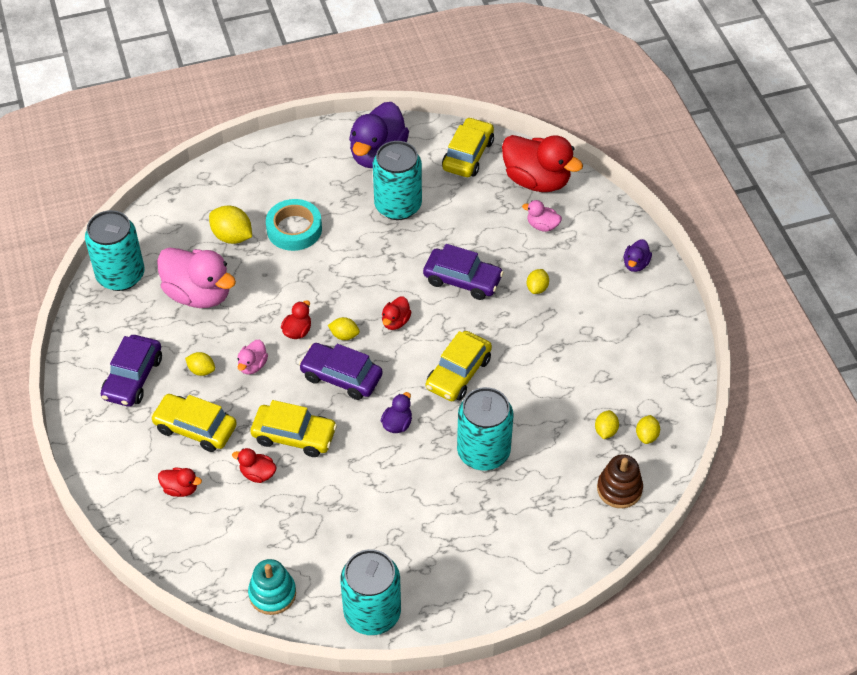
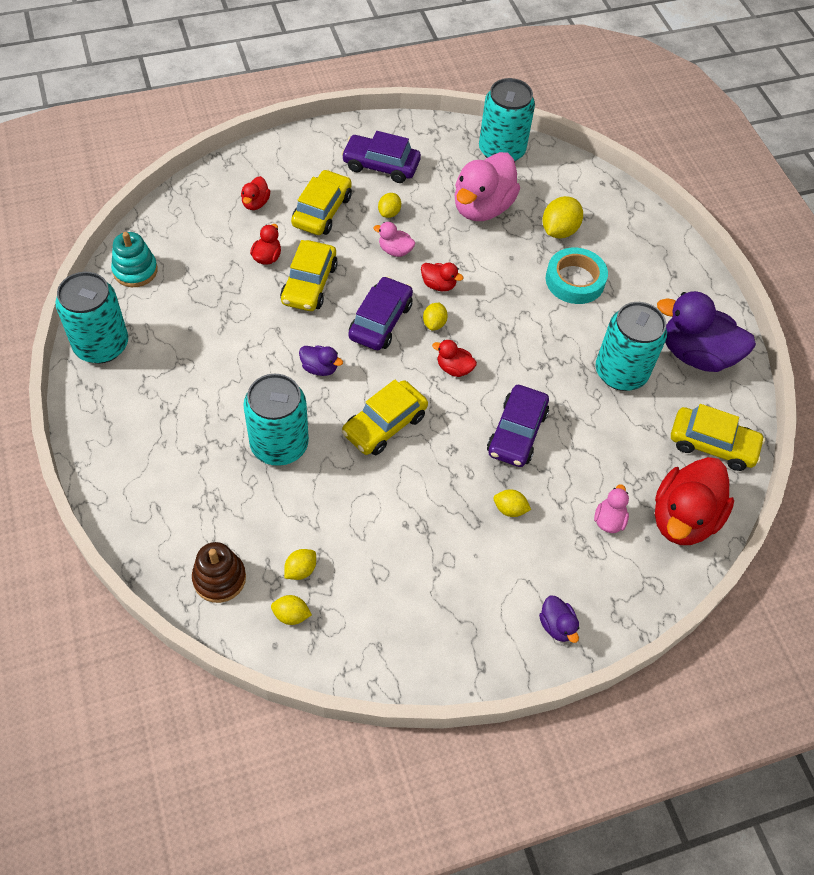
camera: 85 degrees right, 5 degrees up
yellow car [426,331,492,401] -> yellow car turned 75 degrees counterclockwise [342,380,428,455]
yellow lemon [595,410,619,439] -> yellow lemon turned 60 degrees counterclockwise [284,549,316,580]
purple duck [624,239,652,272] -> purple duck turned 135 degrees counterclockwise [539,596,579,643]

